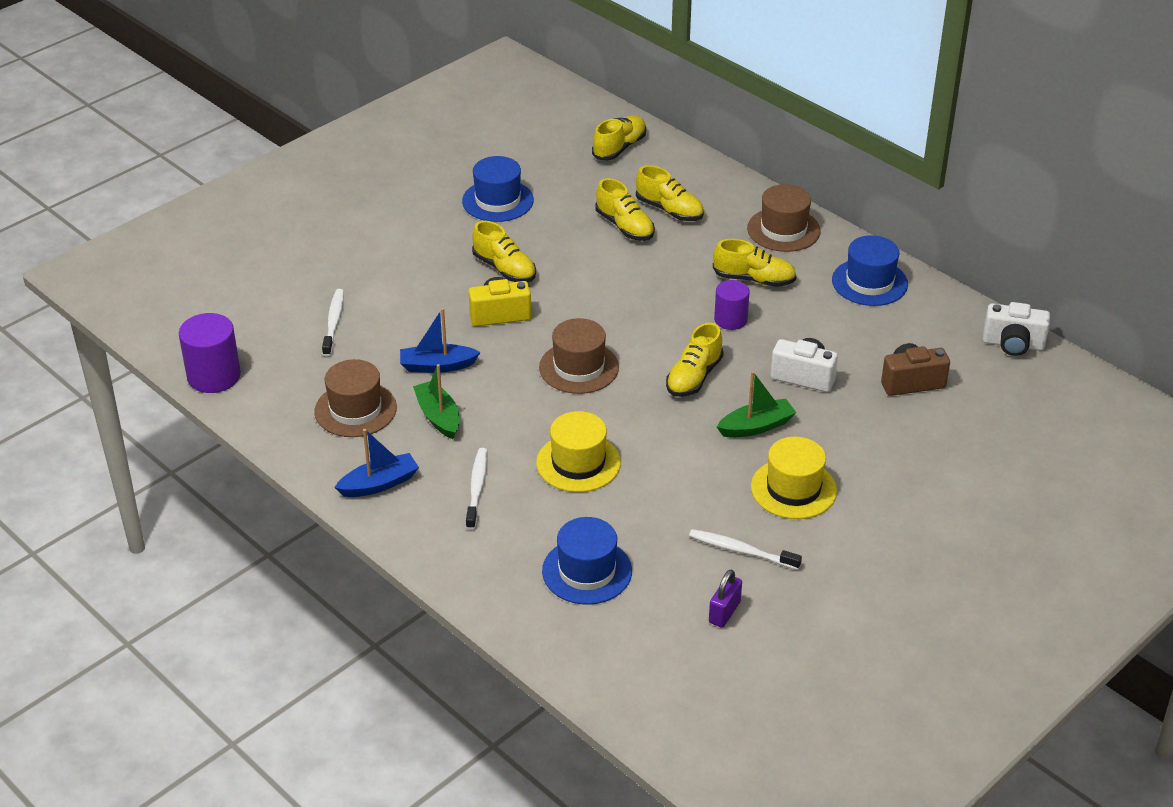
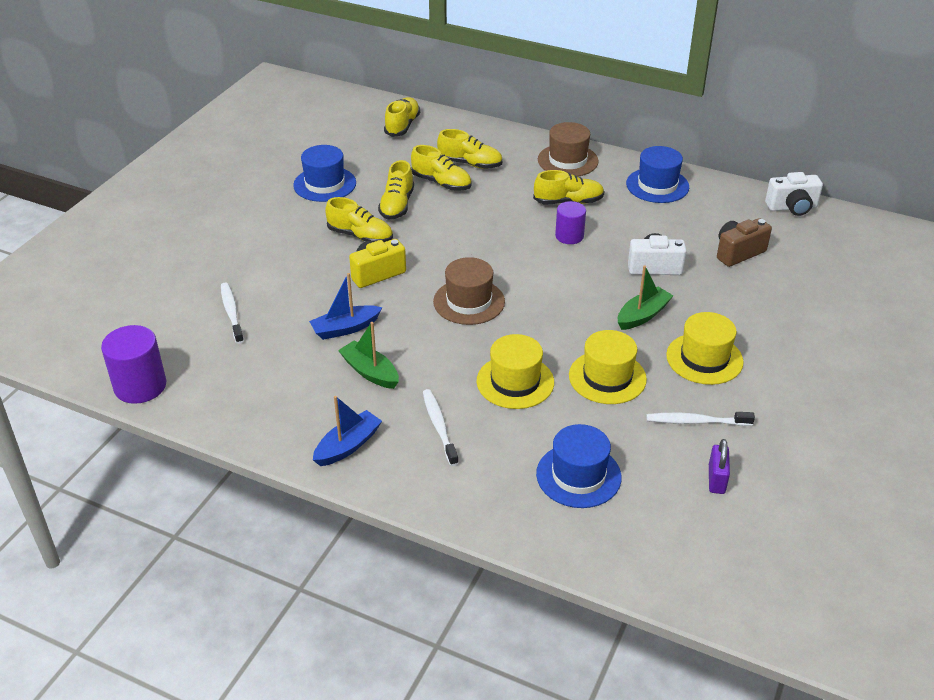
camera: 20 degrees left, 0 degrees up
brown hat [315,359,397,437] -> none
yellow shoe [666,322,723,397] -> yellow shoe moved to [378,160,414,220]
none -> yellow hat [569,330,647,404]

